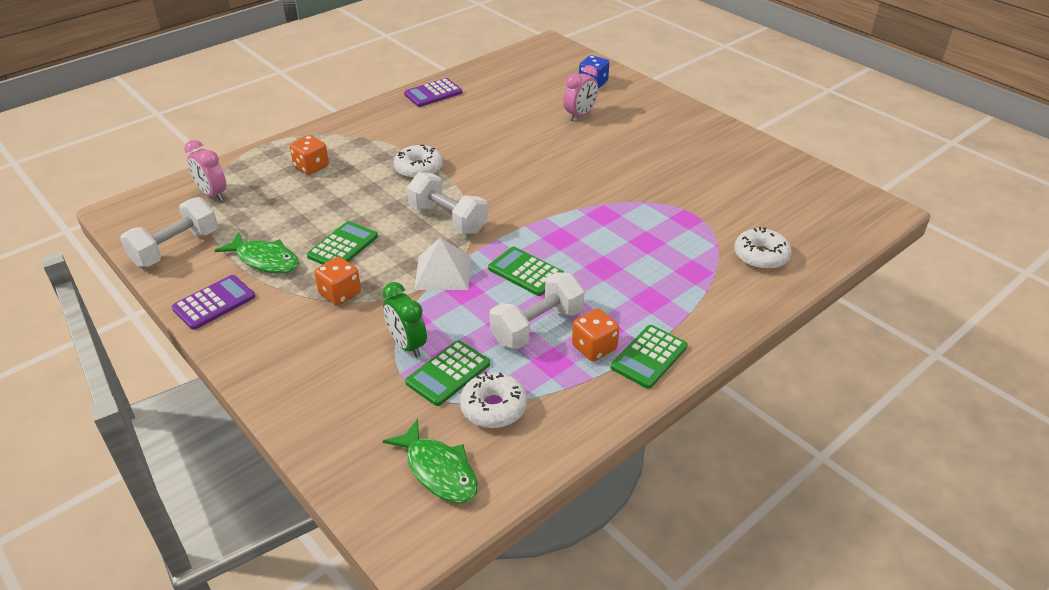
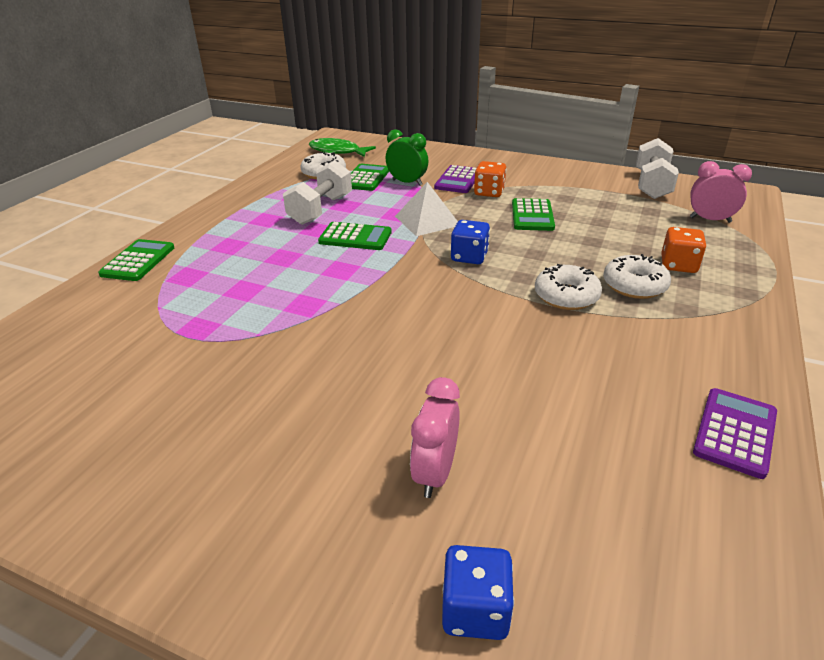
camera: 155 degrees right, 5 degrees down
purple calculator [172,275,255,330] -> purple calculator moved to [434,165,477,193]
green fish [215,232,299,273] -> none
white dumbbell [407,172,488,234] -> blue dice [451,220,490,264]
orange dice [572,308,619,362] -> none
green calculator [611,325,688,389] -> green calculator moved to [98,239,174,281]
white donut [734,227,792,270] -> white donut moved to [603,254,671,299]

